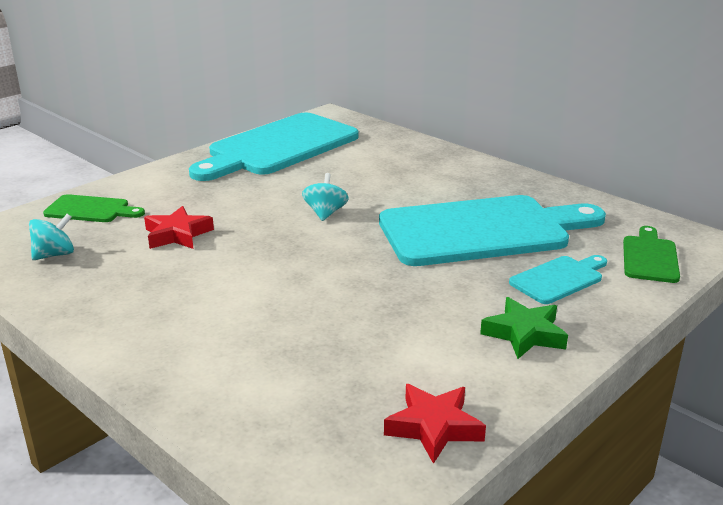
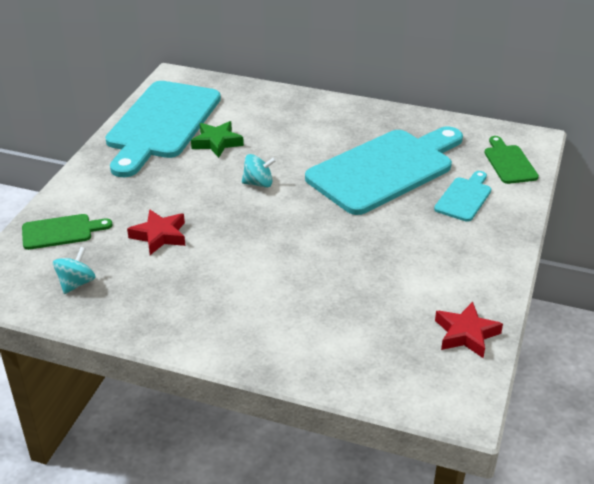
camera: 25 degrees left, 10 degrees up
turquoise spinning top [302,173,349,221] -> turquoise spinning top turned 105 degrees clockwise [242,154,276,188]
green star [480,297,568,359] -> green star moved to [191,121,244,158]

